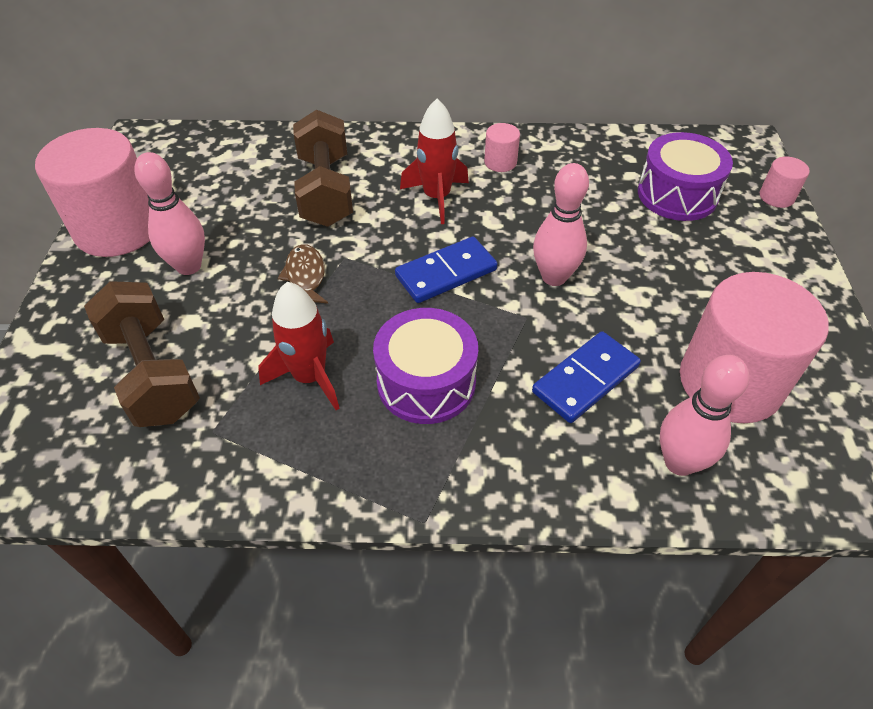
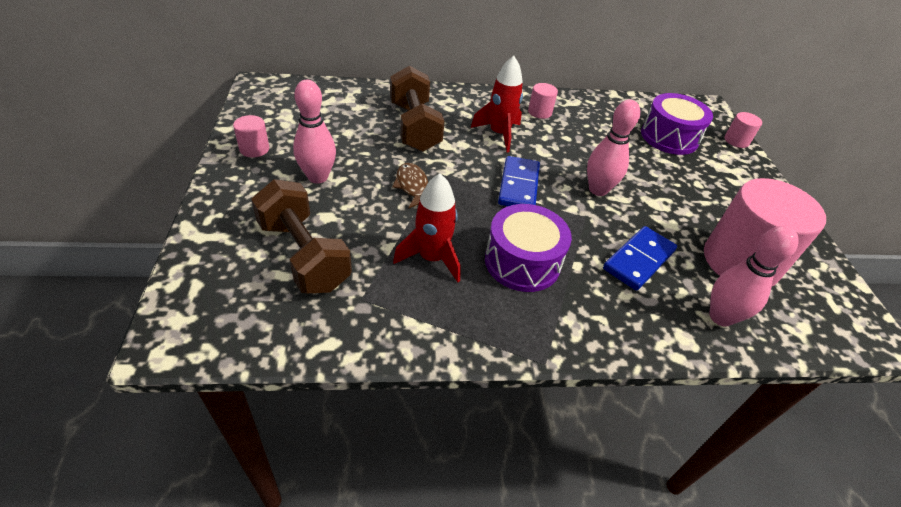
camera: 10 degrees left, 5 degrees down
pink cylinder [35,128,150,257] -> pink cylinder [233,115,269,158], size x0.43
blue domino [395,237,497,303] -> blue domino turned 45 degrees counterclockwise [498,156,540,206]

